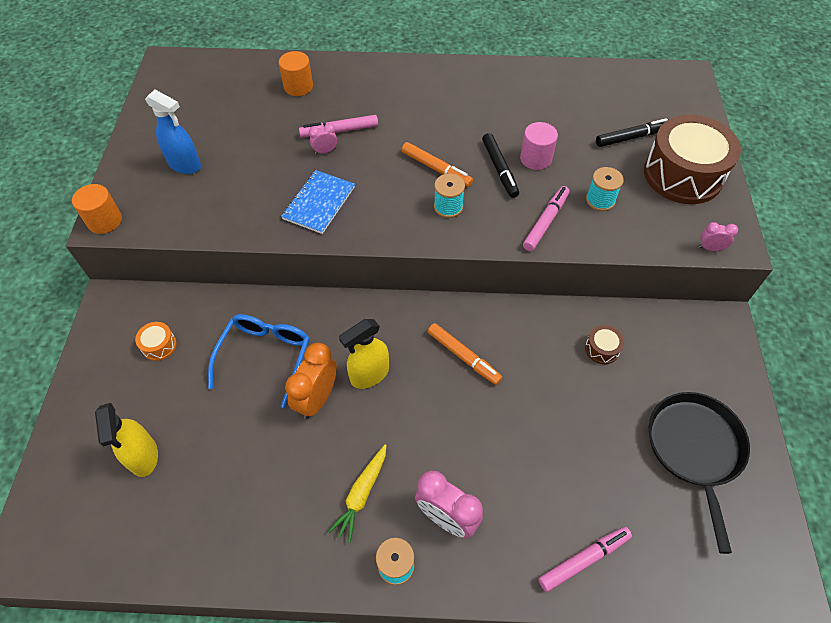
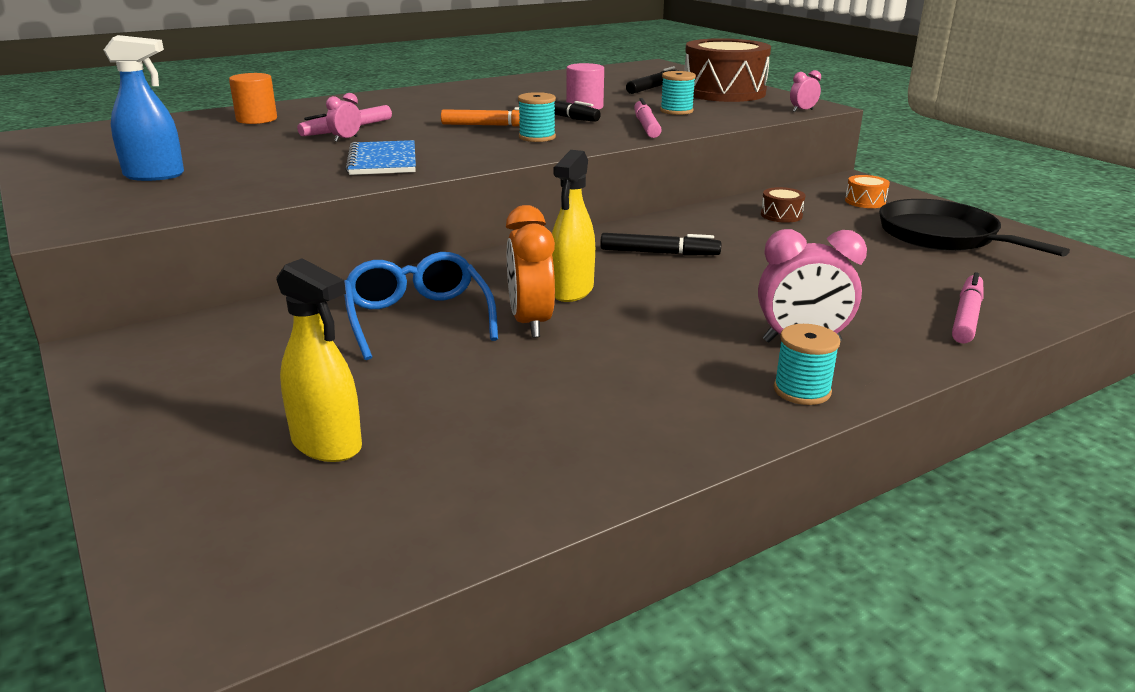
camera: 35 degrees left, 30 degrees down
orange cylinder [72,184,122,234] -> none
orange drum [135,322,177,361] -> orange drum moved to [845,175,890,208]
yellow carrot [328,444,386,543] -> none
orange marker [428,323,502,385] -> black marker [600,233,721,256]

